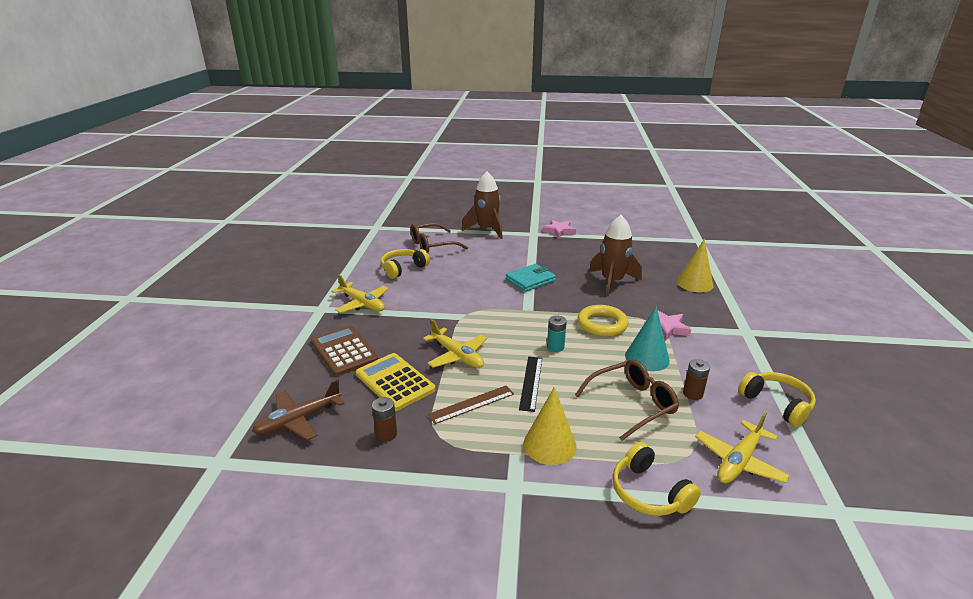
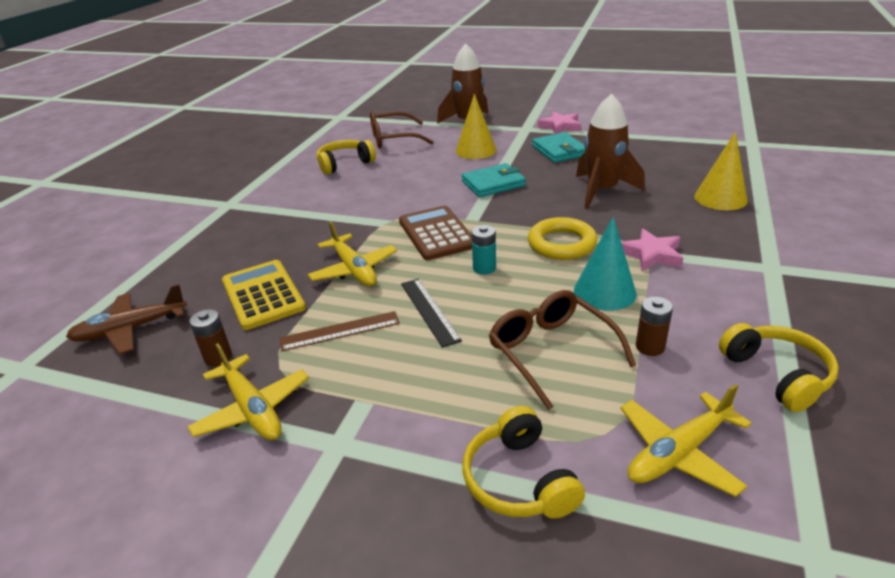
camera: 15 degrees right, 5 degrees up
brown calculator [311,325,378,376] -> brown calculator moved to [399,206,472,260]
yellow plane [332,275,389,313] -> yellow plane moved to [187,343,309,440]
black ruler [519,357,542,412] -> black ruler turned 45 degrees counterclockwise [401,279,462,348]
yellow cone [524,387,577,465] -> yellow cone moved to [456,94,497,159]
brown glasses [575,359,679,441] -> brown glasses turned 105 degrees counterclockwise [489,290,636,410]
none -> turquoise wallet [532,132,585,163]

